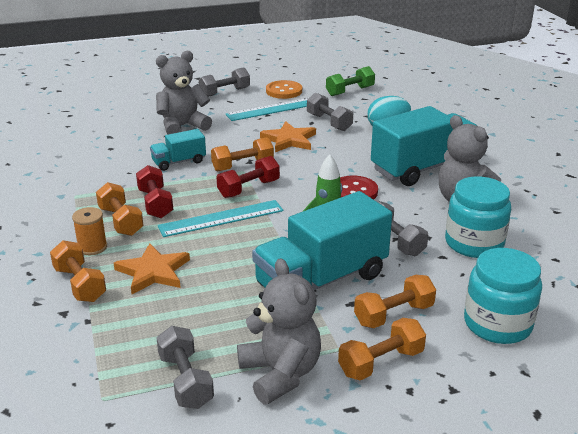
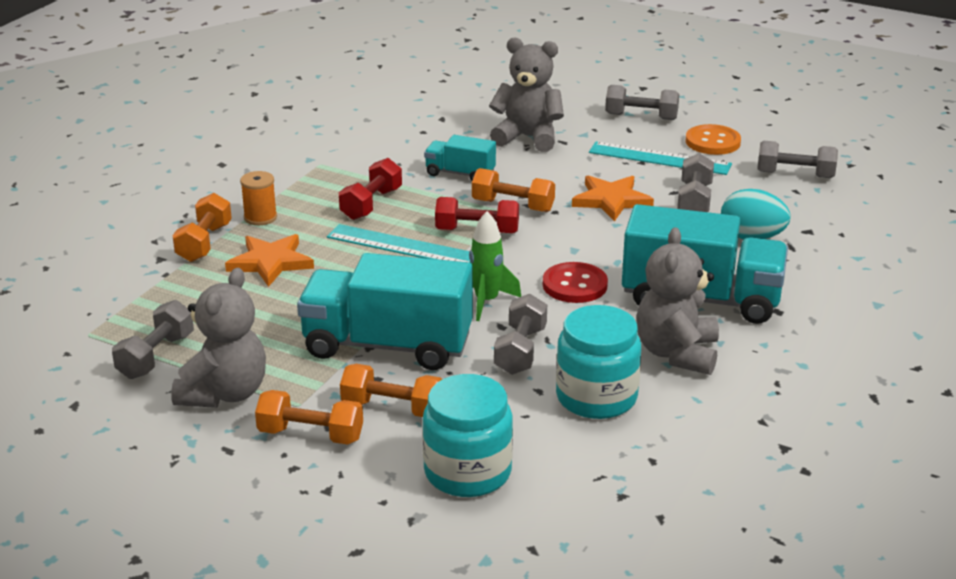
camera: 45 degrees right, 0 degrees up
orange dumbbell [96,182,144,236] -> none
green dumbbell [326,66,375,96] -> grey dumbbell [757,141,838,178]

